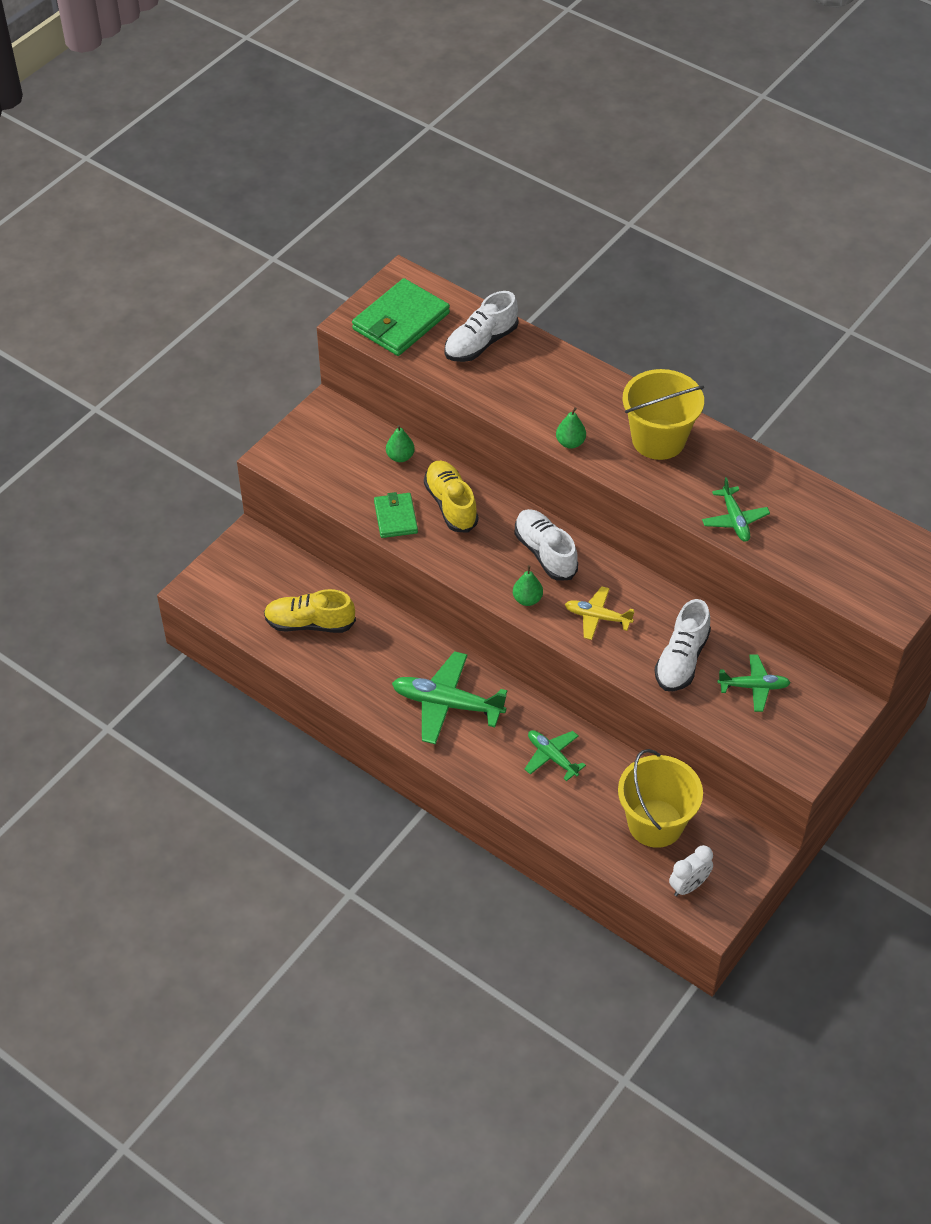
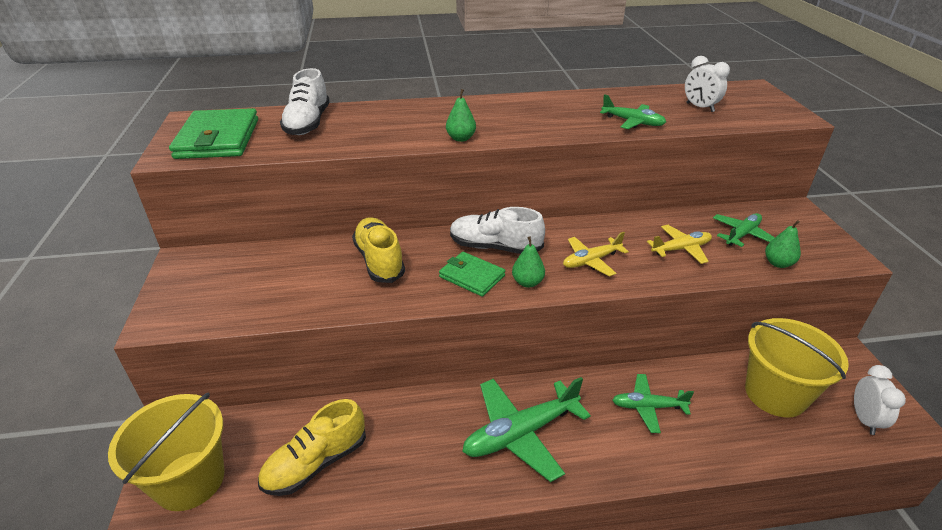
camera: 45 degrees left, 15 degrees down
green wallet [374,492,418,538] -> green wallet moved to [439,252,505,297]
green pear [386,425,415,462] -> green pear moved to [765,220,801,268]
yellow shoe [424,461,478,533] -> yellow shoe turned 45 degrees clockwise [352,217,405,283]
yellow bucket [623,369,704,460] -> yellow bucket moved to [108,393,224,511]
white shoe [654,599,711,691] -> yellow plane [647,225,712,264]
none -> white clock [685,56,730,112]

